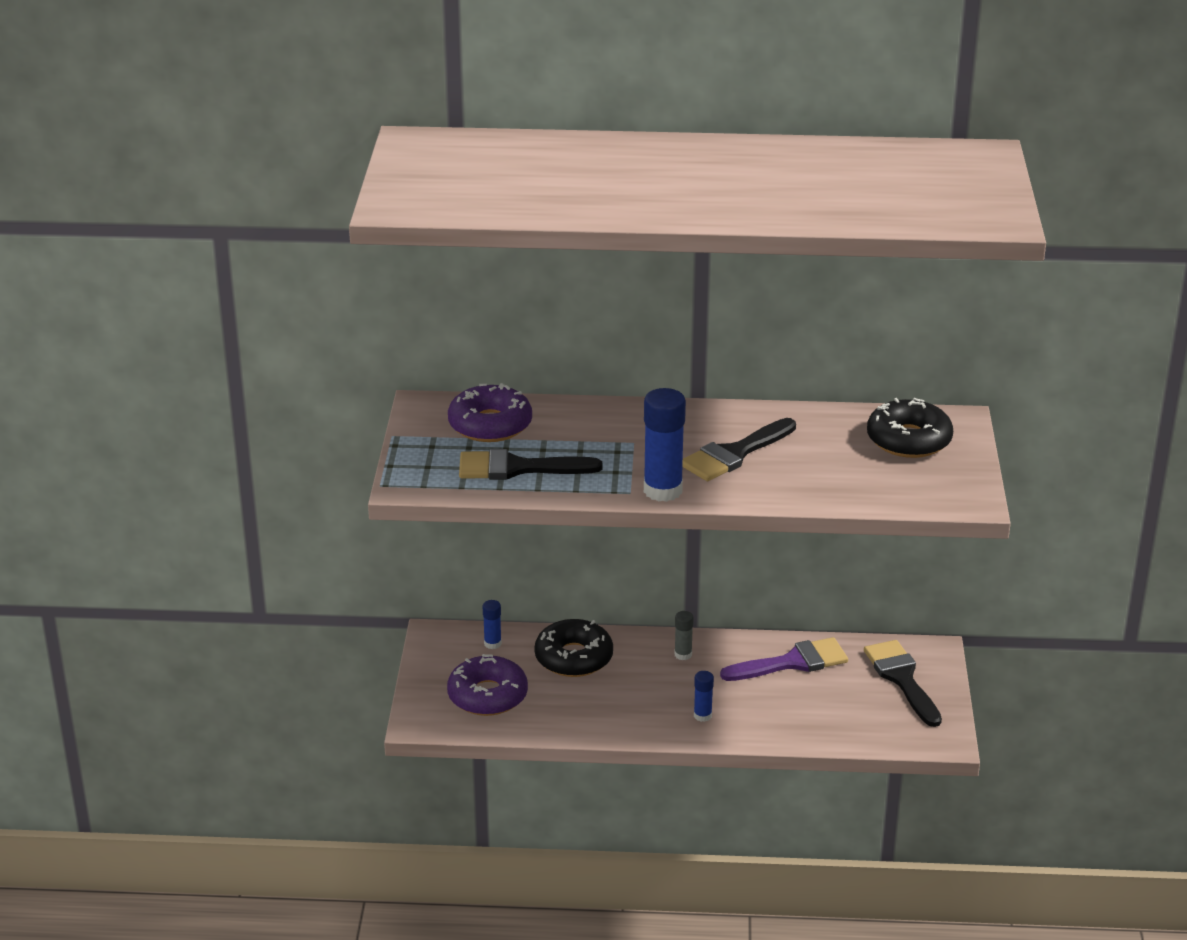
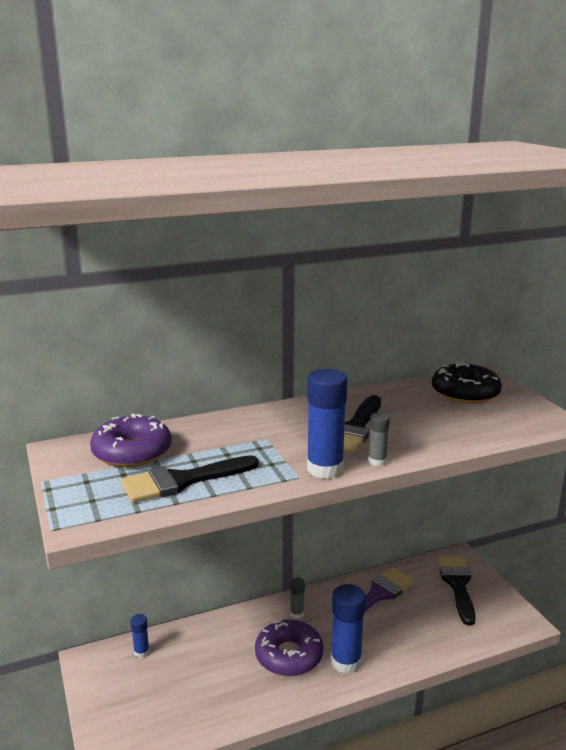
camera: 25 degrees left, 10 degrees down
purple donut [447,654,528,716] -> purple donut moved to [255,619,324,676]
black donut [534,619,613,677] -> none
blue glue stick [694,671,714,722] -> blue glue stick [331,584,365,674], size x1.97
black brush [864,640,942,727] -> black brush turned 45 degrees clockwise [437,556,476,626]
none -> grey glue stick [368,412,390,466]

